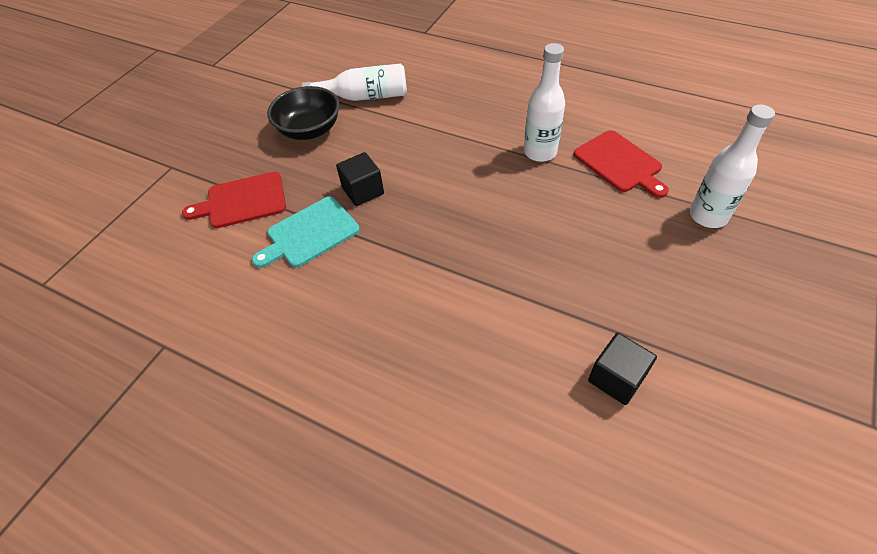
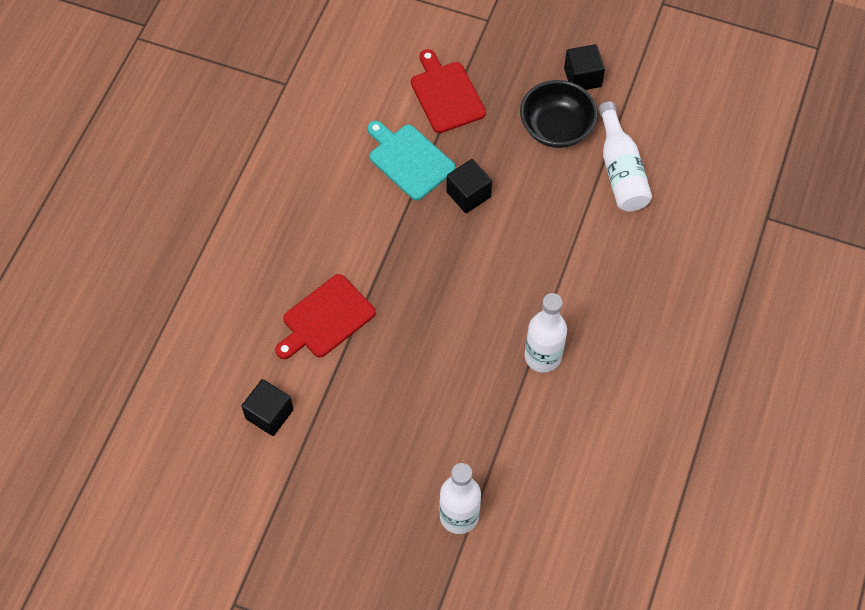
camera: 80 degrees right, 10 degrees up
red cutting board [573,130,669,198] -> red cutting board moved to [275,274,376,359]
none -> black cube [564,44,605,90]

